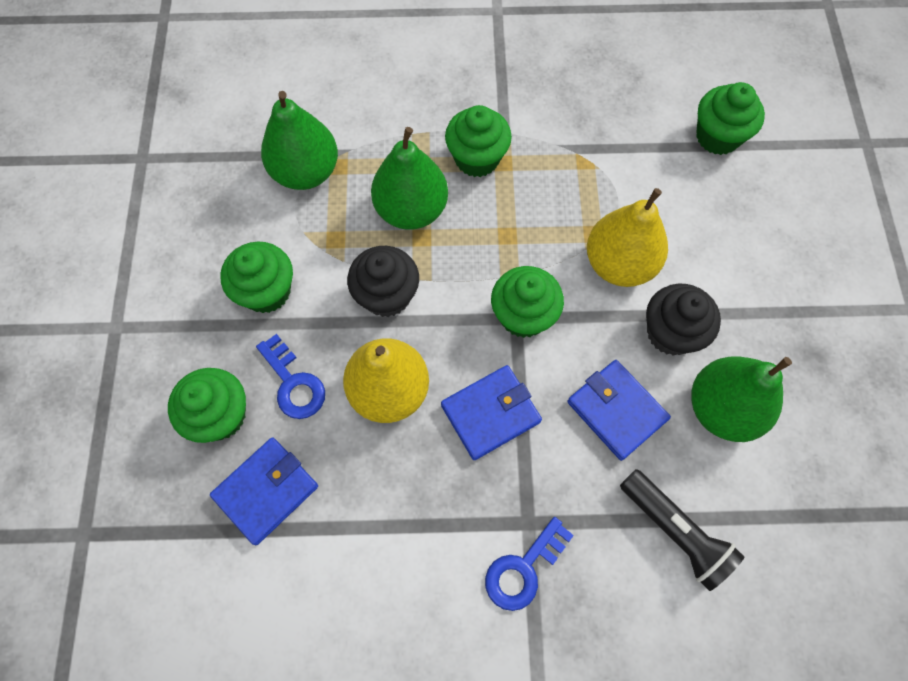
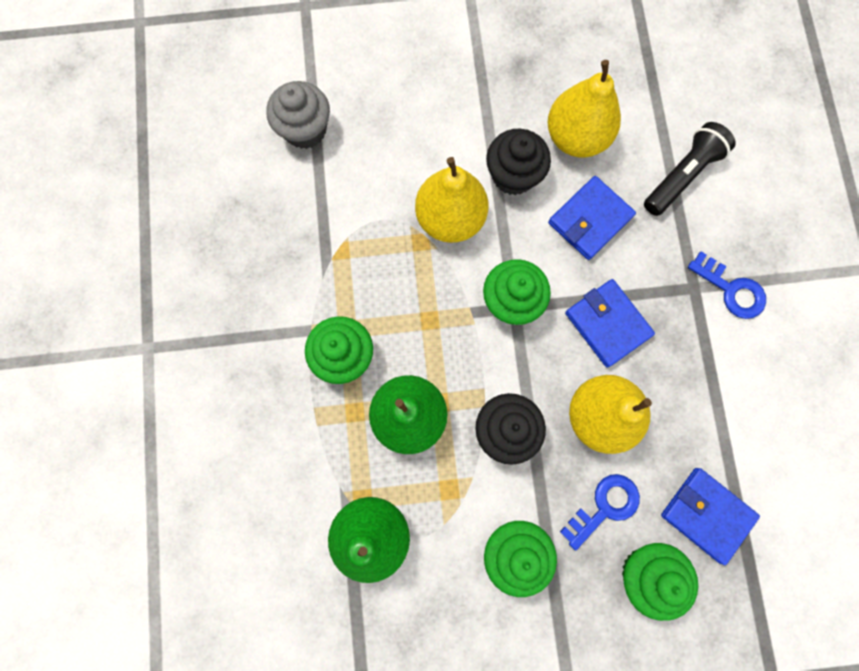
camera: 95 degrees left, 10 degrees up
green pear [691,356,792,442] -> yellow pear [547,60,621,158]
green cupcake [696,82,765,155] -> grey cupcake [266,81,330,149]

